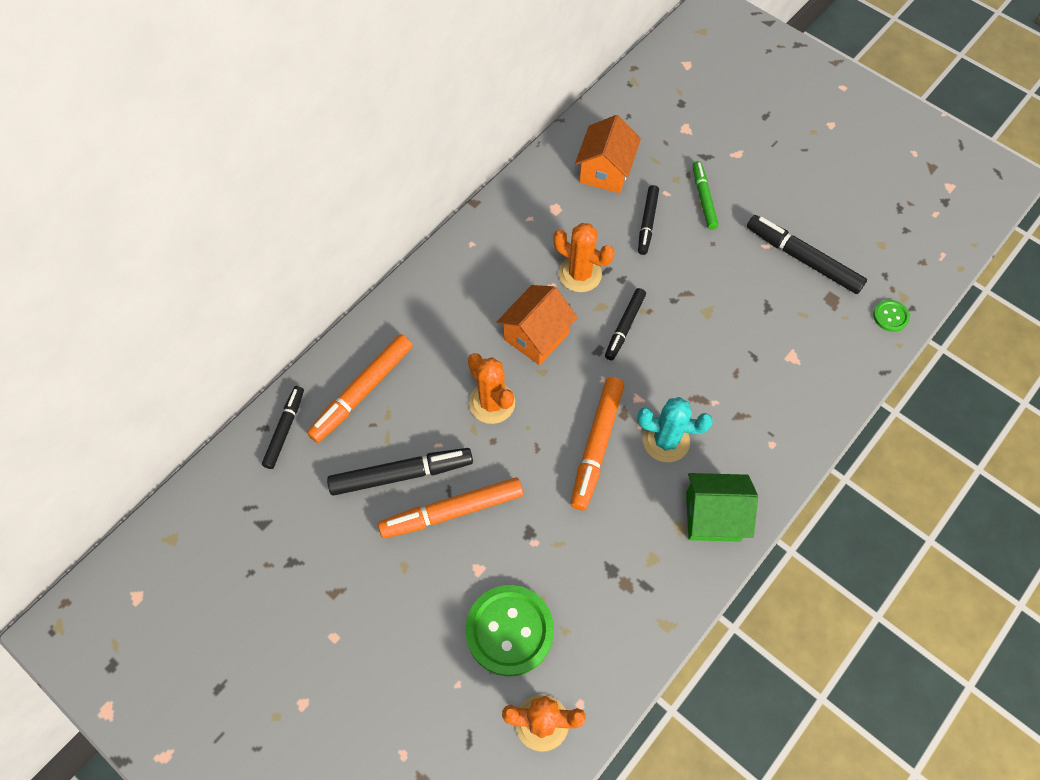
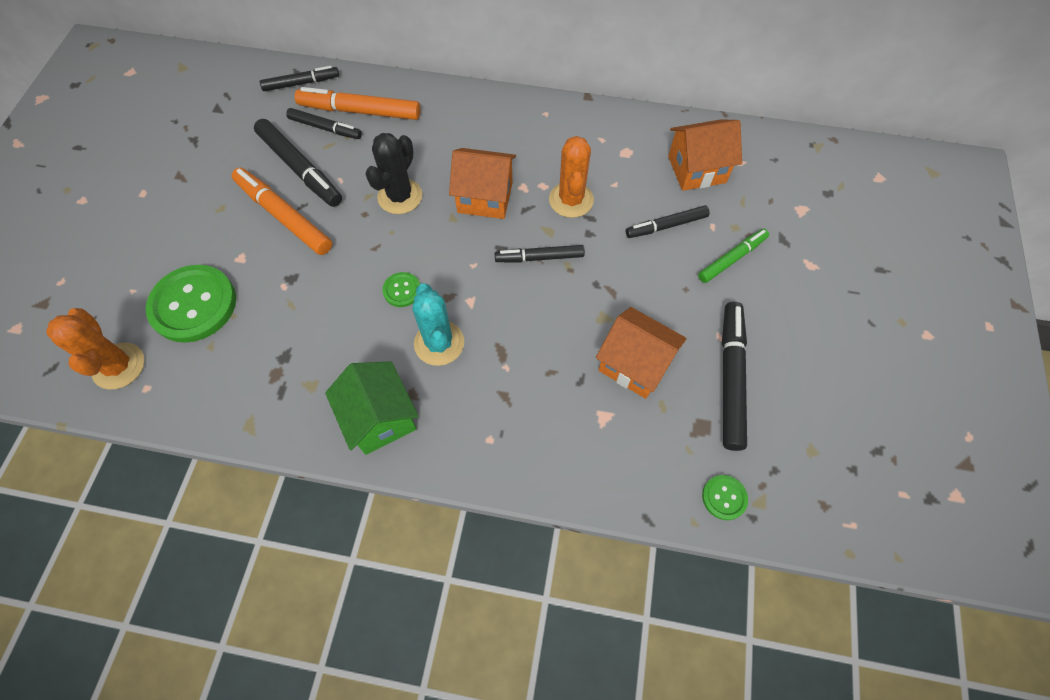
camera: 60 degrees right, 0 degrees up
orange cactus [468,353,515,424] -> black cactus [366,133,422,214]
orange marker [571,377,624,510] -> green button [382,272,420,307]
none -> black marker [286,108,362,139]
none -> orange house [596,307,687,399]

